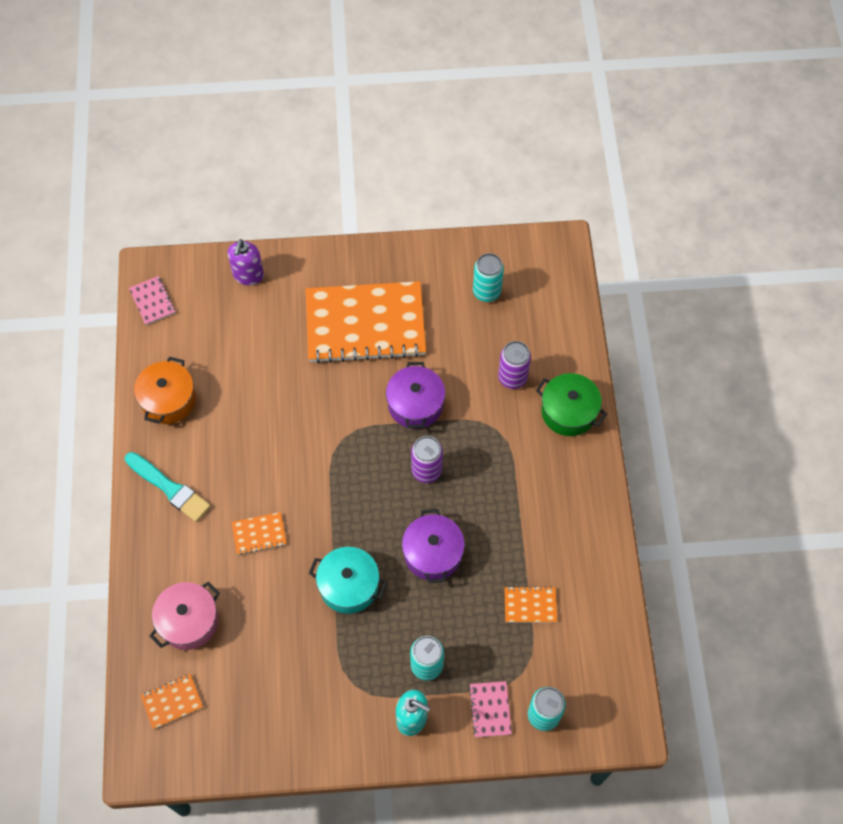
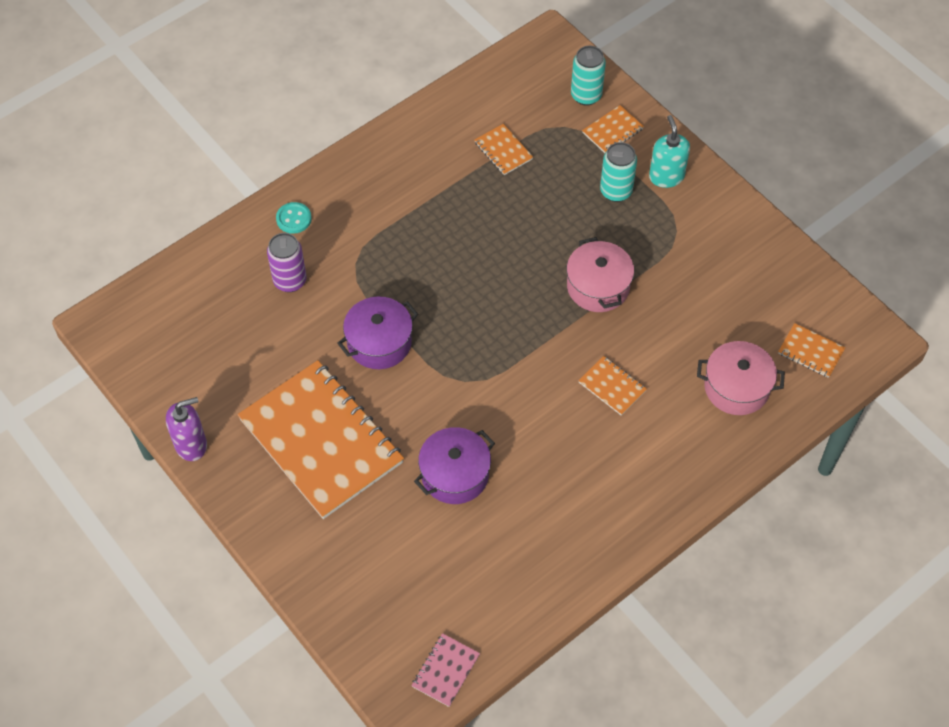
camera: 125 degrees left, 5 degrees down
turquoise brush [125,452,211,522] -> none
orange pot [134,357,196,424] -> none
purple soap dispenser [228,239,264,285] -> purple soap dispenser moved to [166,397,207,461]
turquoise pot [309,547,387,614] -> pink pot [567,237,634,312]
purple pot [402,509,465,583] -> purple pot moved to [414,427,495,504]
purple can [411,436,443,483] -> none
pink notebook [469,681,512,738] -> orange notebook [582,105,644,153]
turquoise can [473,253,504,302] -> none
green pot [536,373,607,436] -> turquoise button [276,202,312,234]

